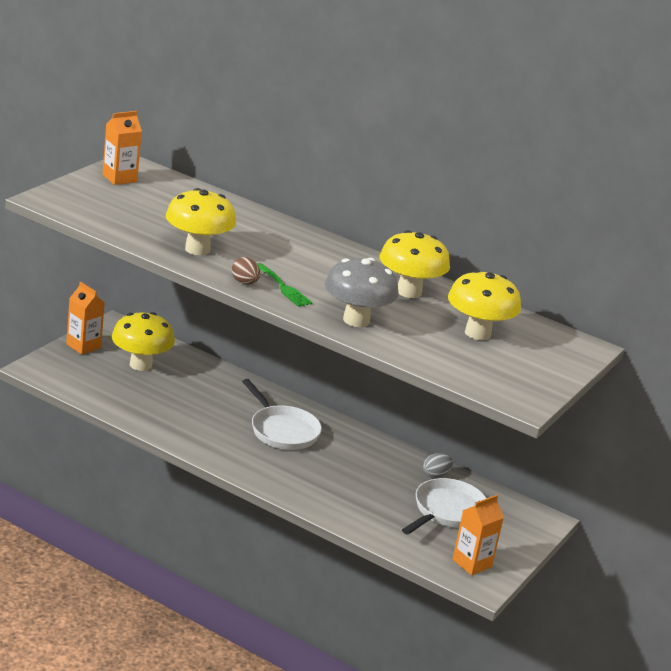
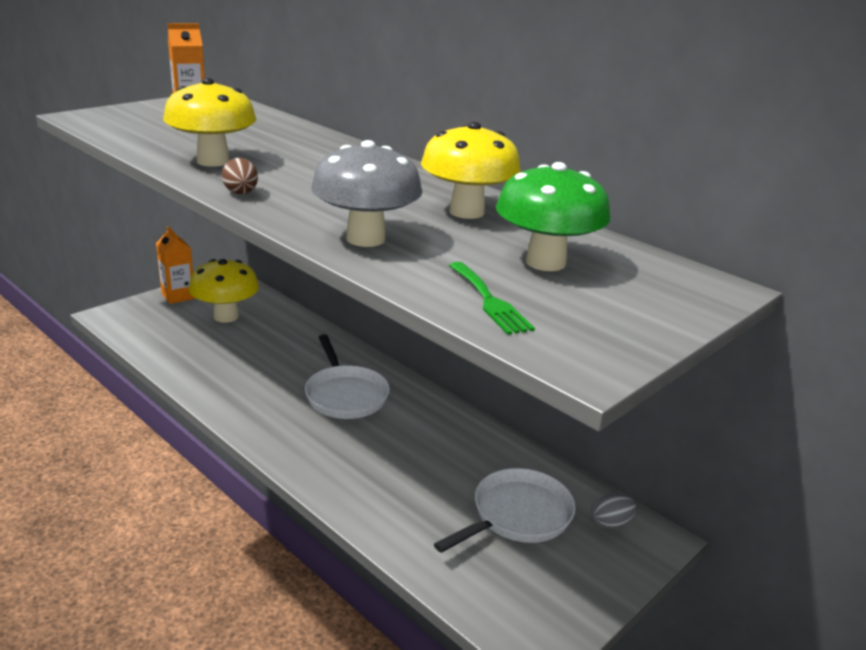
camera: 15 degrees right, 0 degrees up
green fork [257,263,313,307] -> green fork moved to [449,262,535,335]
grey egg [423,453,453,478] -> grey egg moved to [592,493,636,529]
yellow mushroom [448,270,521,340] -> green mushroom [496,162,610,271]
orange carton [452,495,504,575] -> none

